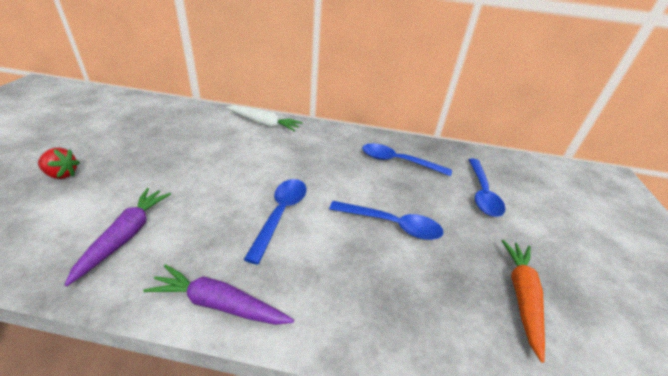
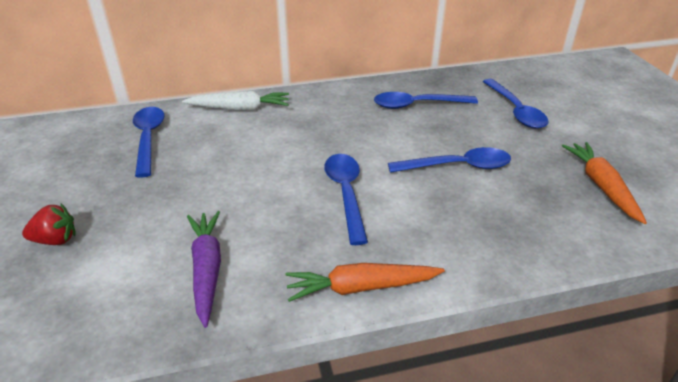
camera: 20 degrees left, 0 degrees up
purple carrot [143,264,294,325] -> orange carrot [285,263,445,302]
none -> blue spoon [133,107,165,178]

